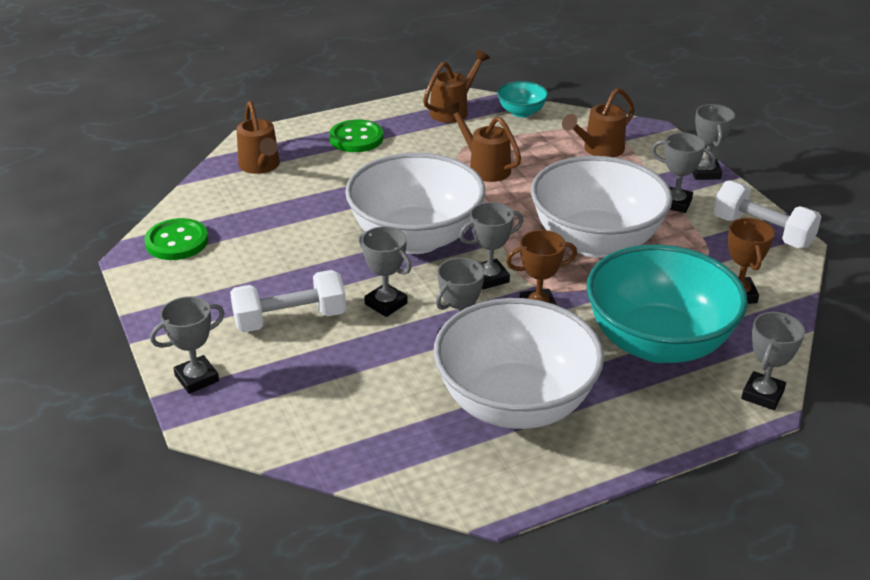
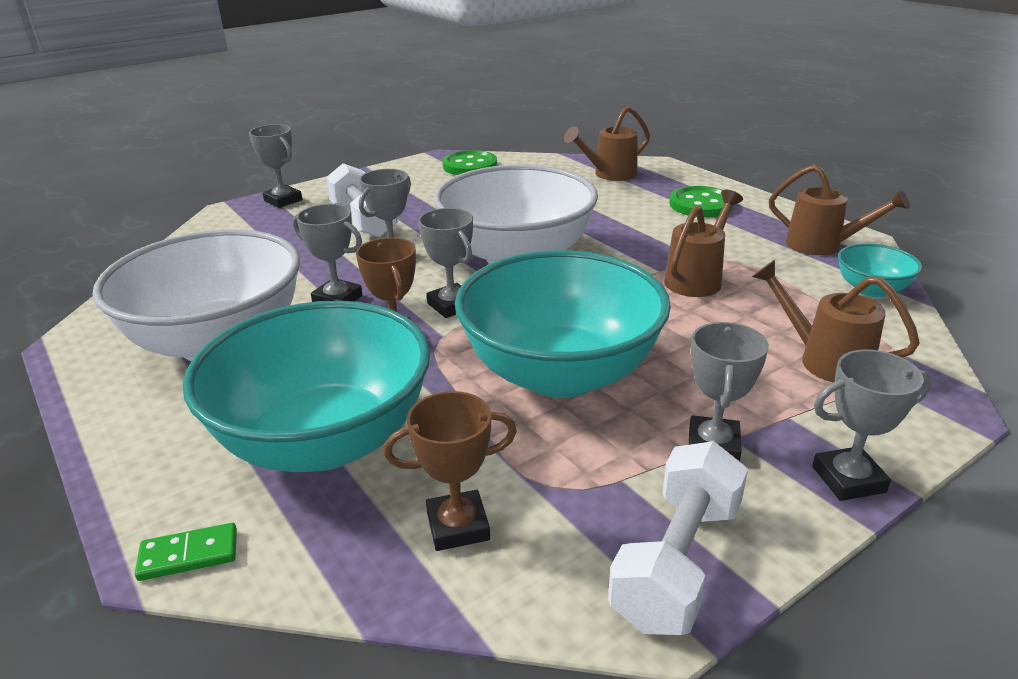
camera: 80 degrees right, 5 degrees down
white bowl [531,156,673,258] -> turquoise bowl [455,250,671,398]
grey trophy [741,312,805,410] -> green domino [135,523,237,581]

